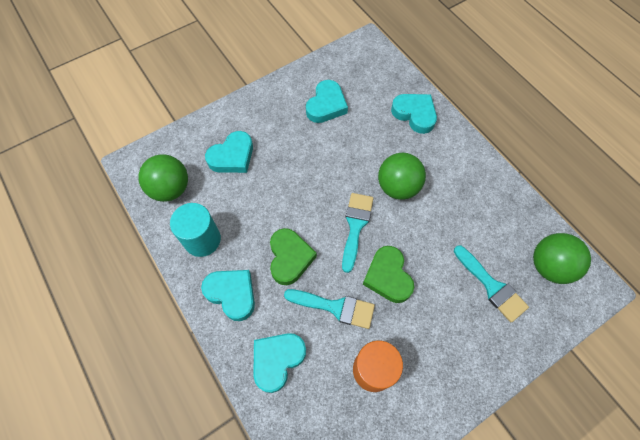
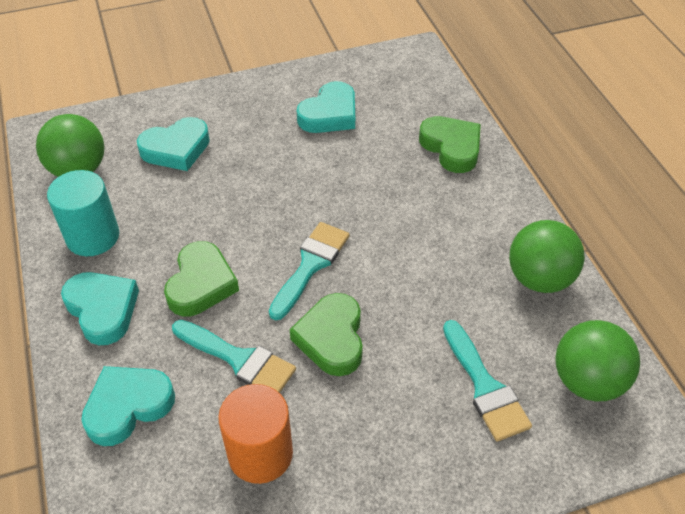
camera: 15 degrees right, 15 degrees down
green ball [378,153,426,200] -> green ball moved to [509,220,585,293]
turquoise heart [391,94,437,134] -> green heart [419,116,481,173]

